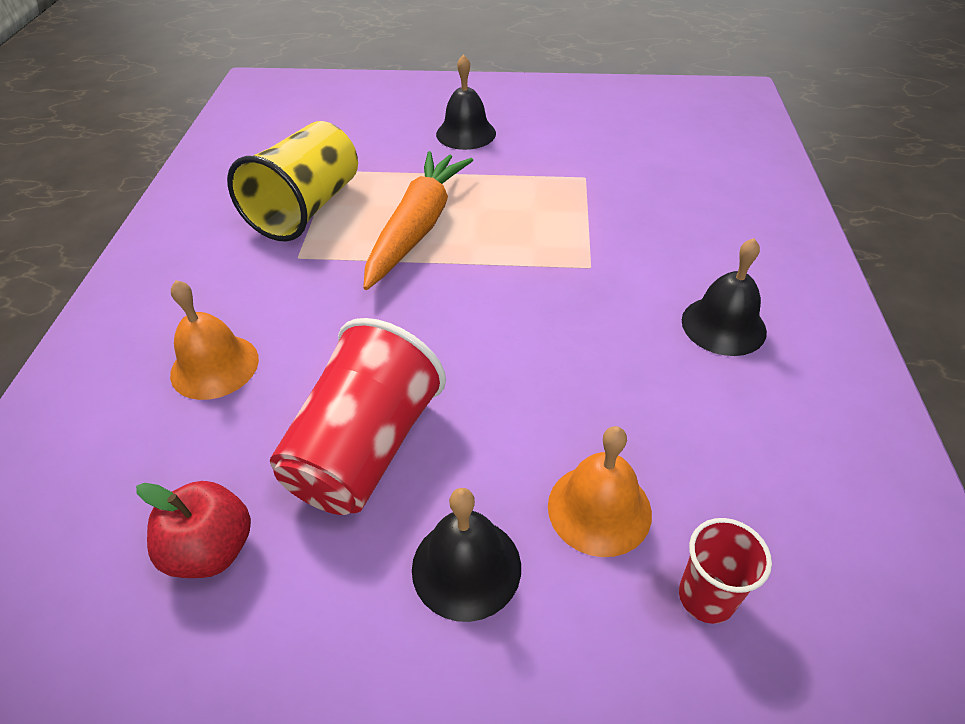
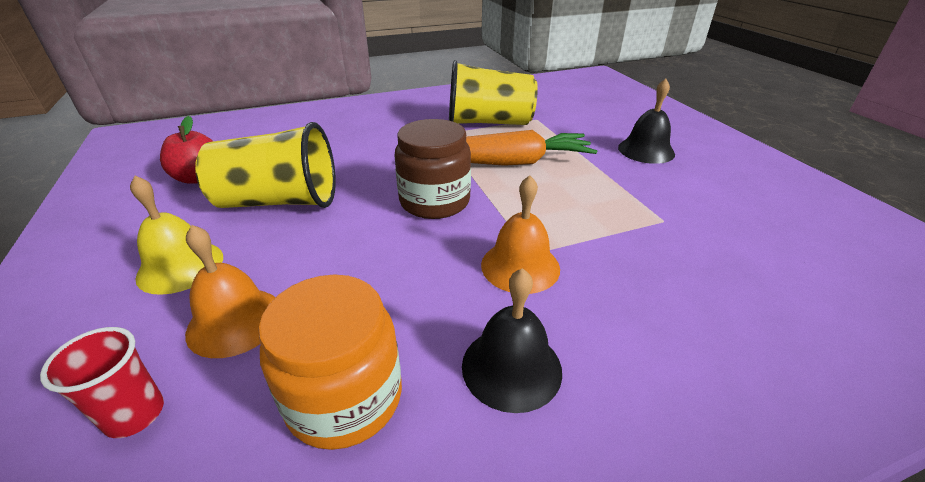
camera: 65 degrees right, 10 degrees down
orange bell [170,280,259,400] -> orange bell moved to [481,175,560,294]
red cup [270,318,446,515] -> yellow cup [195,122,336,208]
black bell [412,488,521,622] -> yellow bell [130,176,223,295]
none -> orange jar [258,274,402,450]
none -> brown jar [395,119,471,219]

